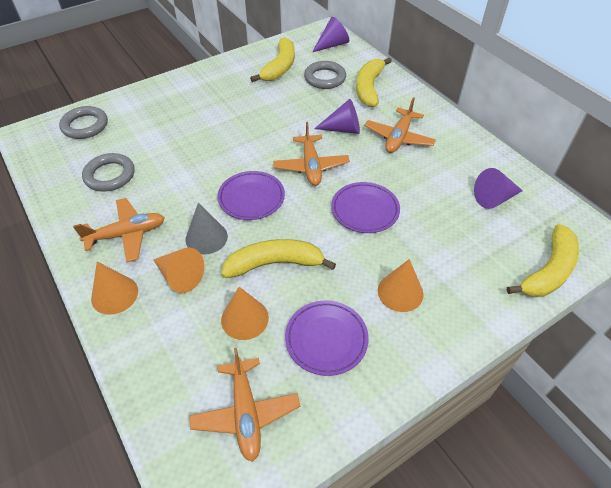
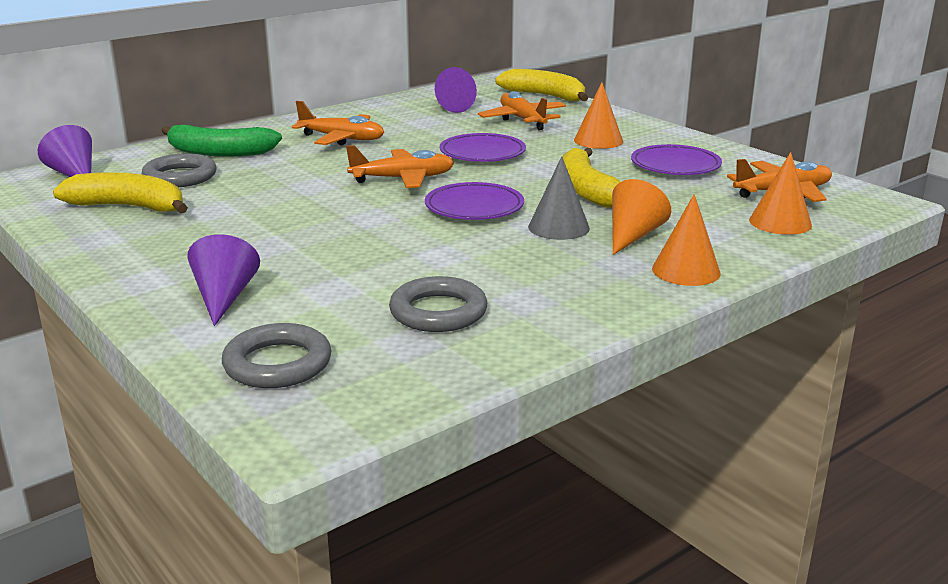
camera: 95 degrees left, 25 degrees down
orange plane [73,198,165,262] -> orange plane moved to [478,91,566,130]
orange cone [221,287,269,340] -> orange cone moved to [749,152,812,235]
purple cone [314,99,360,134] -> purple cone moved to [187,234,260,326]
yellow banana [356,57,392,107] -> green banana [161,125,282,157]

